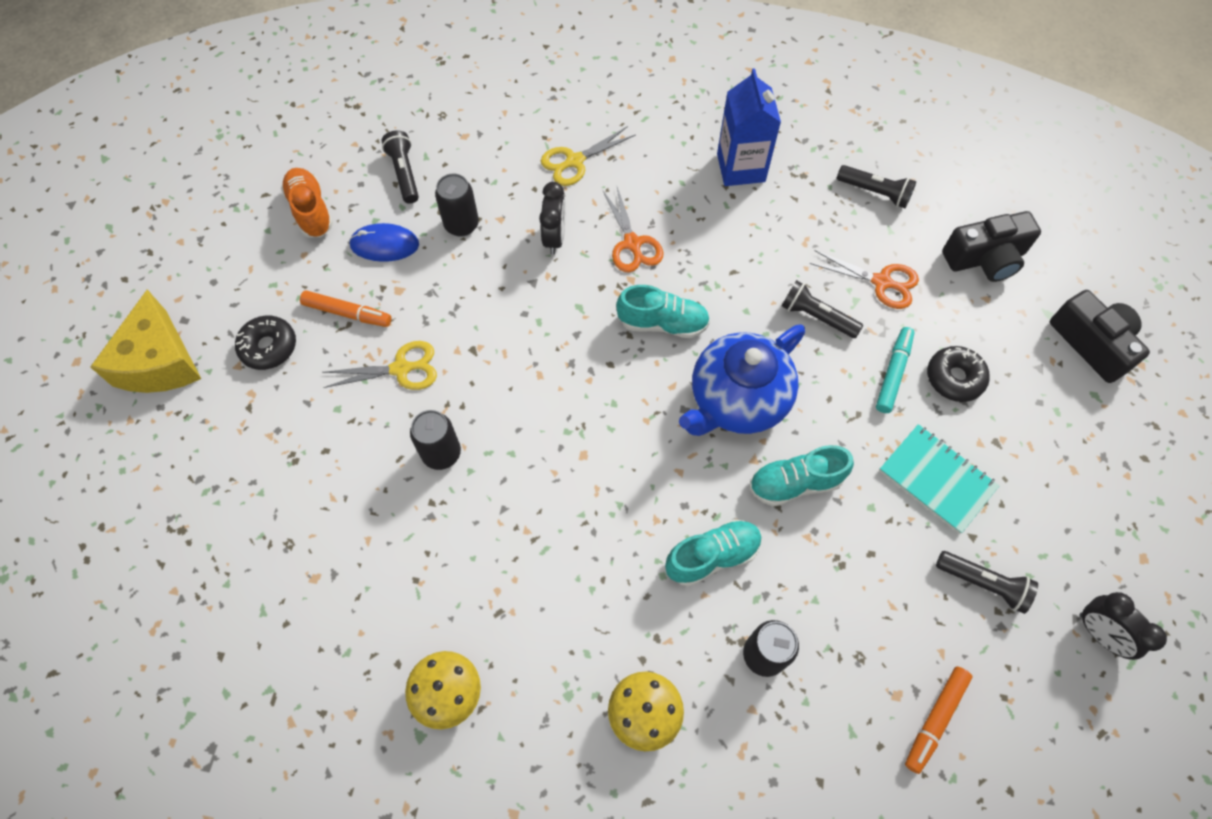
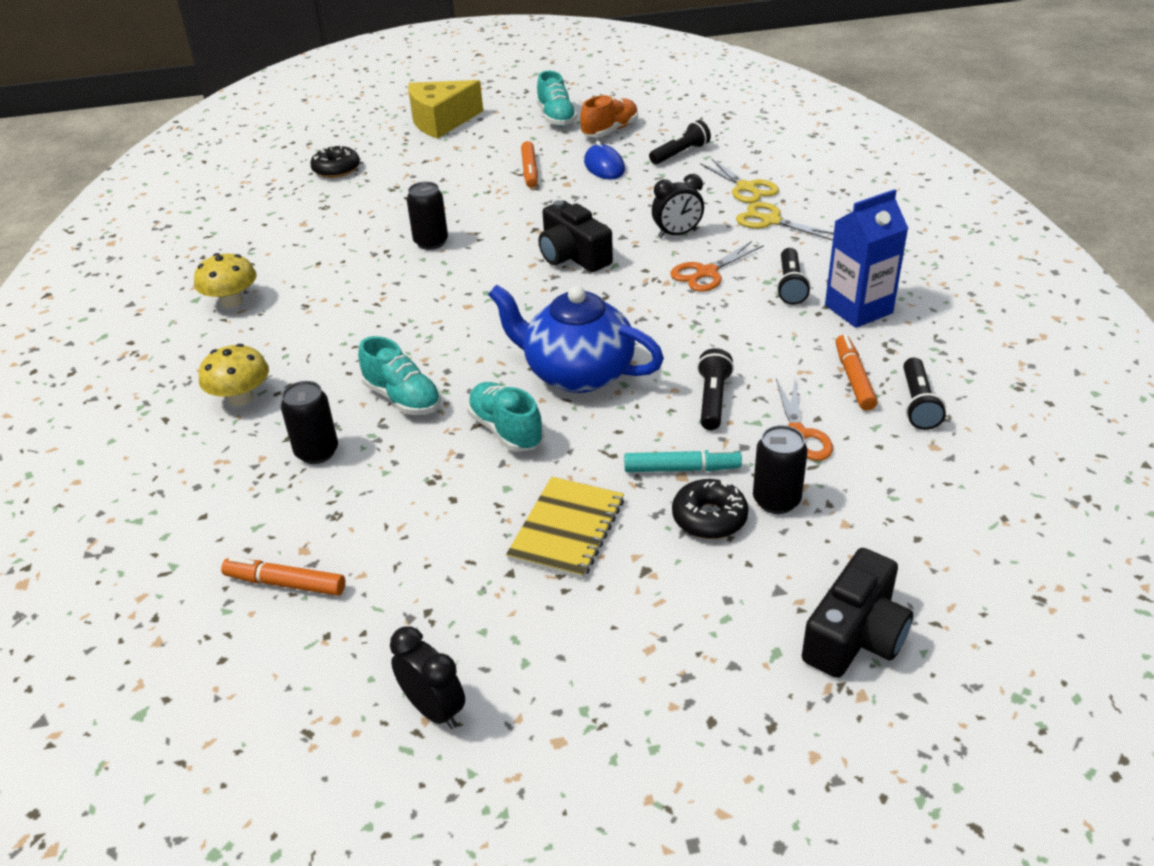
camera: 70 degrees right, 25 degrees down
black donut [235,315,296,370] -> black donut moved to [310,145,360,178]
yellow scissors [322,341,437,390] -> yellow scissors moved to [700,158,779,203]
black can [435,173,479,237] -> black can moved to [753,425,808,514]
turquoise shoe [616,285,710,338] -> turquoise shoe moved to [537,71,577,127]
turquoise notebook [879,424,1000,534] -> yellow notebook [506,477,624,579]
black flashlight [936,551,1038,614] -> black flashlight moved to [777,248,811,305]
black camera [942,211,1041,282] -> black camera moved to [538,200,613,272]
black clock [1079,592,1167,660] -> black clock turned 105 degrees clockwise [390,626,465,729]
none -> orange marker [836,335,878,411]

